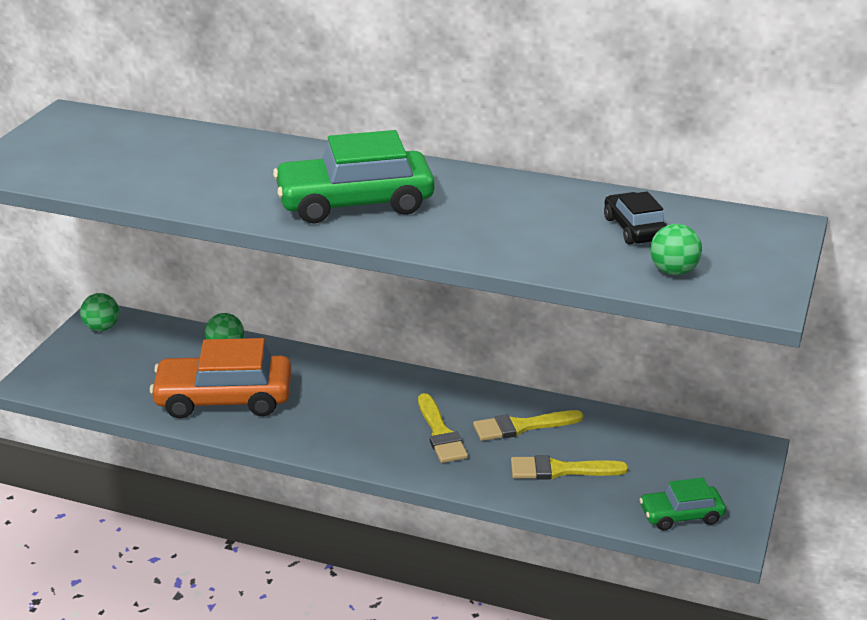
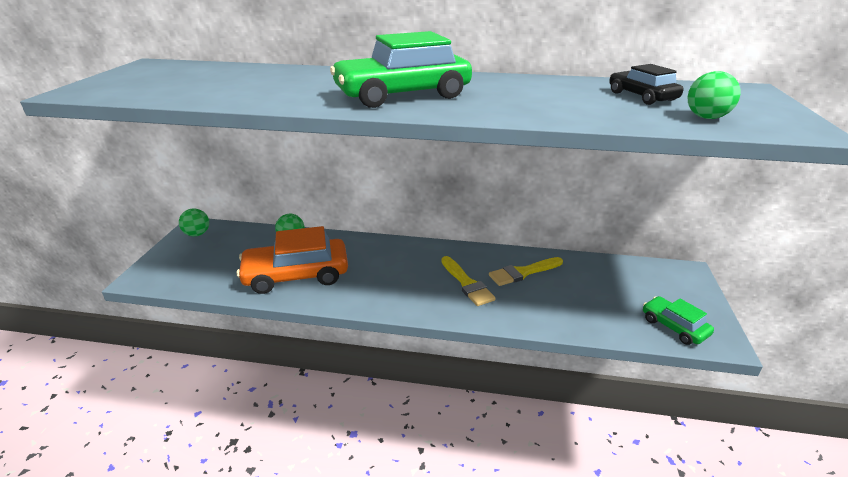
camera: 10 degrees left, 0 degrees up
yellow brush [511,455,628,480] -> none
green car [639,478,726,530] -> green car turned 75 degrees clockwise [643,296,714,345]

